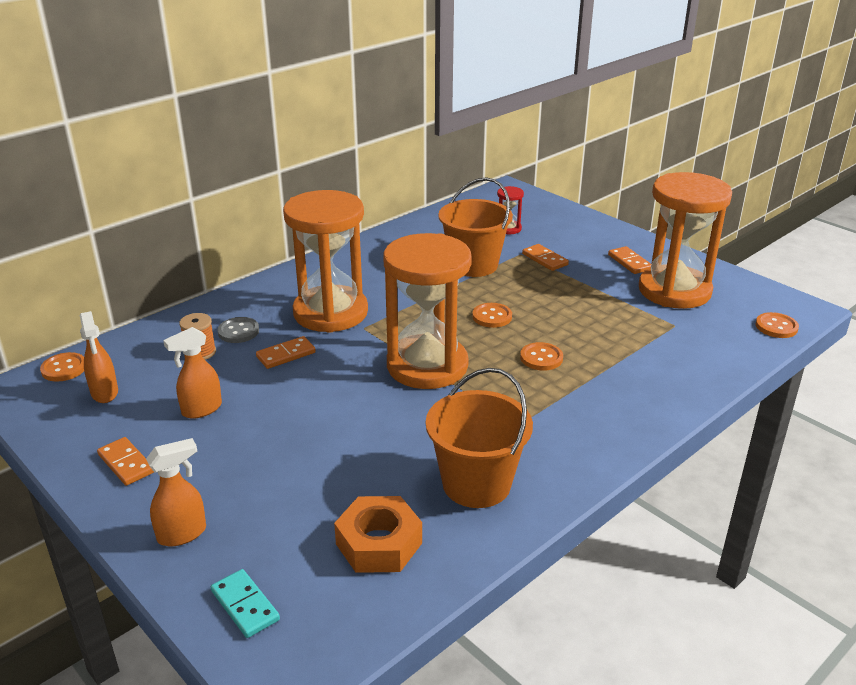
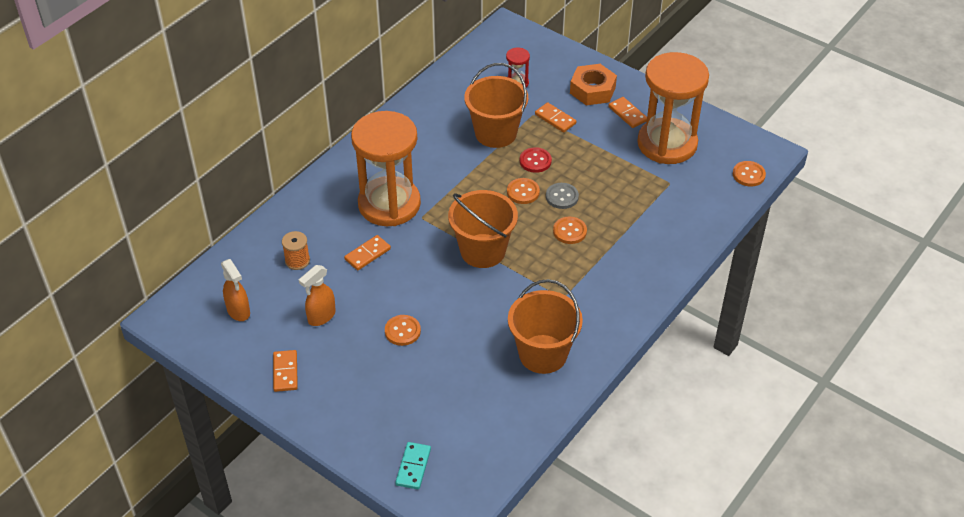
camera: 10 degrees left, 15 degrees up
orange button [40,352,84,382] -> orange button moved to [385,315,421,346]
orange domino [97,437,154,486] -> orange domino turned 45 degrees clockwise [273,350,298,392]
orange spray bottle [146,438,206,546] -> none
turquoise domino [211,569,280,638] -> turquoise domino turned 60 degrees clockwise [395,442,431,489]
grey button [218,317,259,343] -> grey button moved to [546,183,579,209]
orange nut [334,496,422,573] -> orange nut moved to [570,64,617,105]
orange hourglass [383,233,472,389] -> orange bucket [448,190,518,268]
none -> red button [520,147,552,173]

